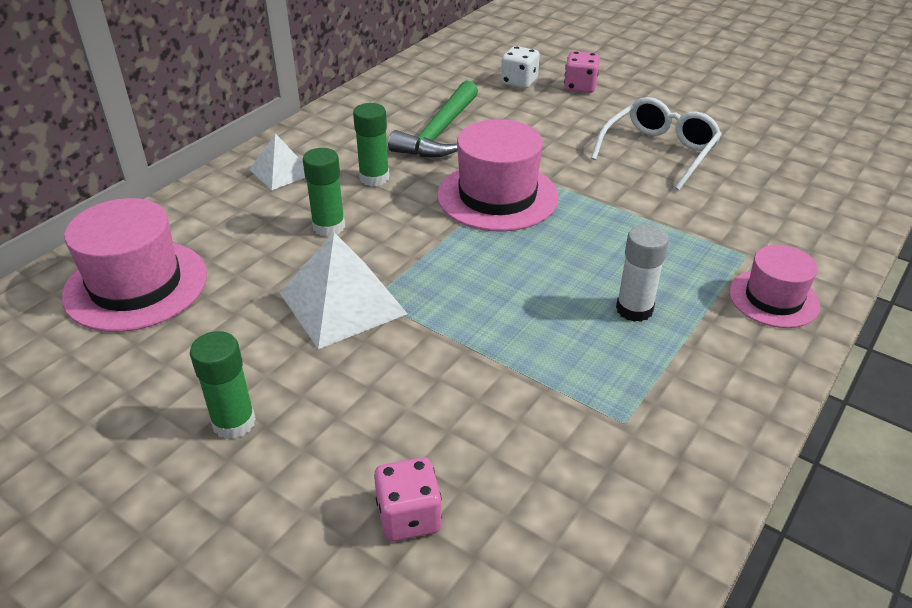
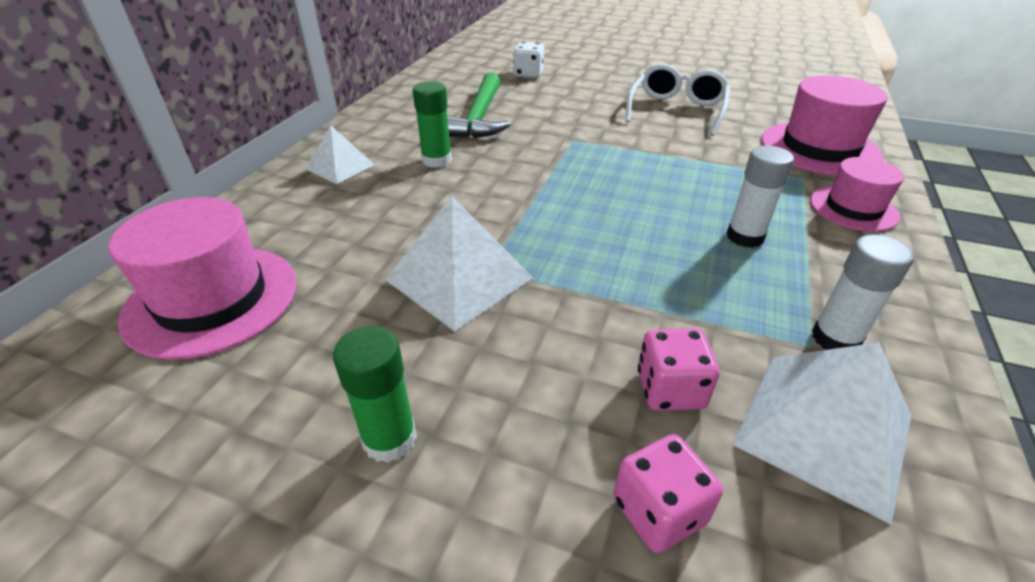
camera: 15 degrees left, 0 degrees up
green glue stick [302,148,345,236] -> none
pink hat [437,119,559,232] -> pink hat moved to [761,76,888,175]
pink dice [564,51,600,93] -> pink dice moved to [638,328,720,411]
none -> white pyramid [733,342,911,524]
none -> white glue stick [812,235,914,350]

